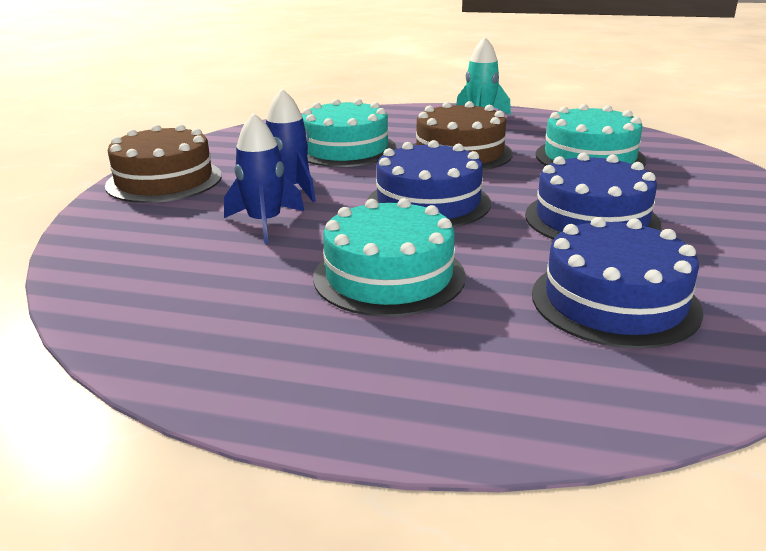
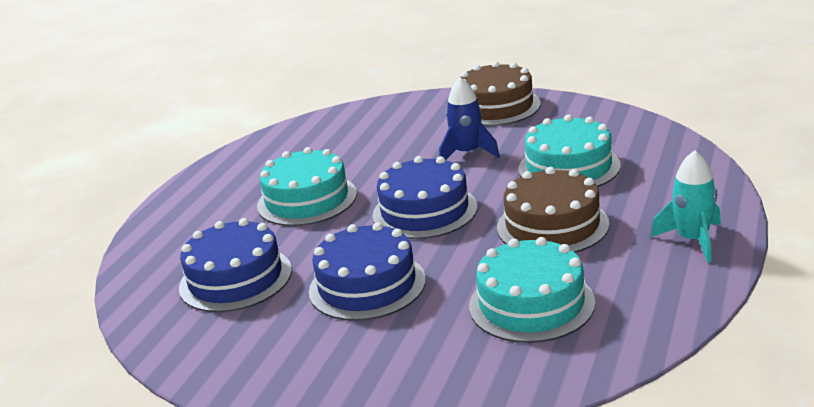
camera: 100 degrees right, 0 degrees up
blue rocket [224,113,304,244] -> none

